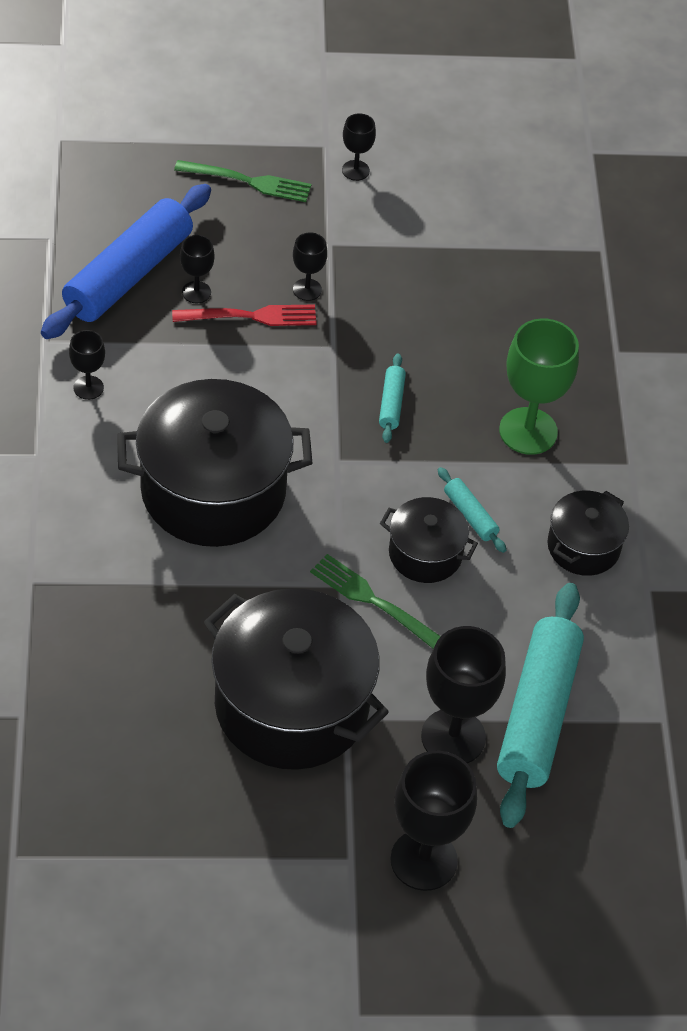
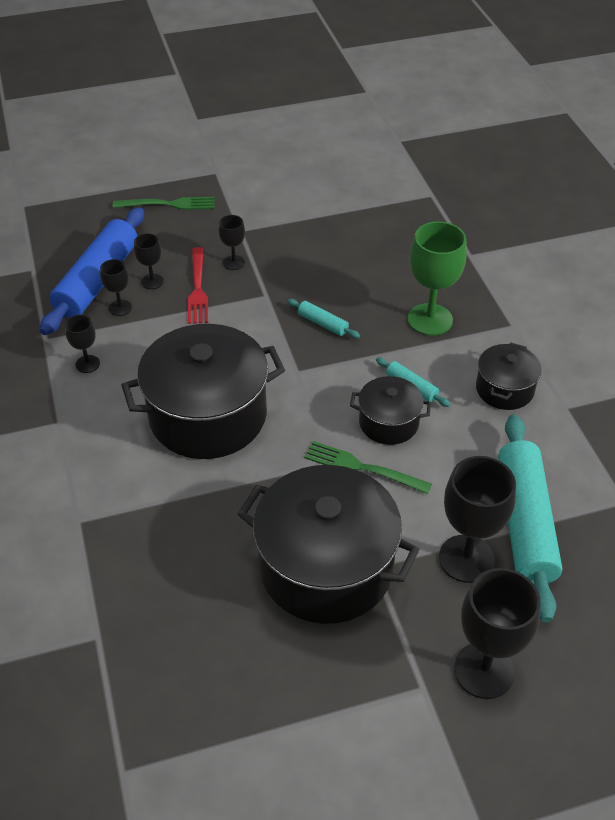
camera: 10 degrees left, 5 degrees down
red fork [172,305,317,326] -> red fork turned 105 degrees clockwise [188,247,208,324]
black goblet [342,113,376,181] -> black goblet moved to [100,259,132,316]
turquoise rolling pin [379,353,406,443] -> turquoise rolling pin turned 45 degrees counterclockwise [287,299,360,338]

